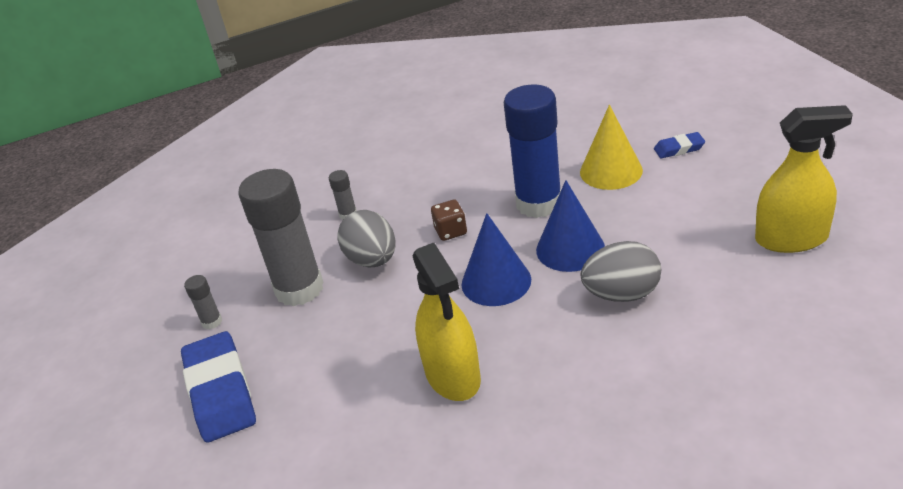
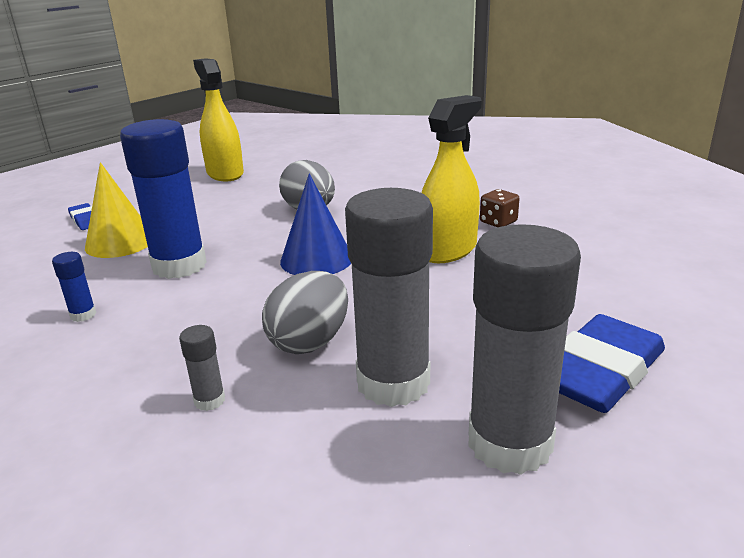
camera: 120 degrees left, 10 degrees down
grey glue stick [184,275,222,329] -> grey glue stick [468,224,581,475], size x2.44
brown dice [431,200,467,241] -> brown dice moved to [480,189,519,227]
blue cone [536,180,605,272] -> none
none -> blue glue stick [52,252,96,322]

